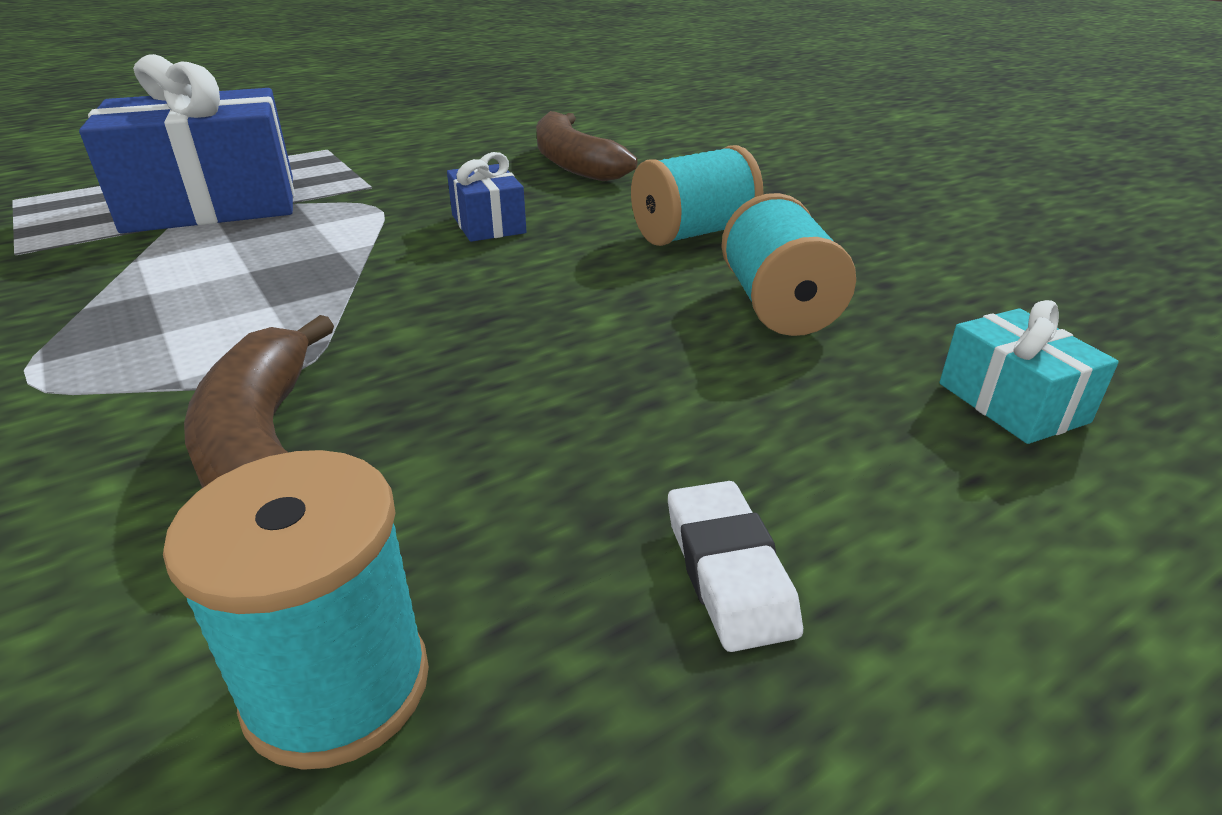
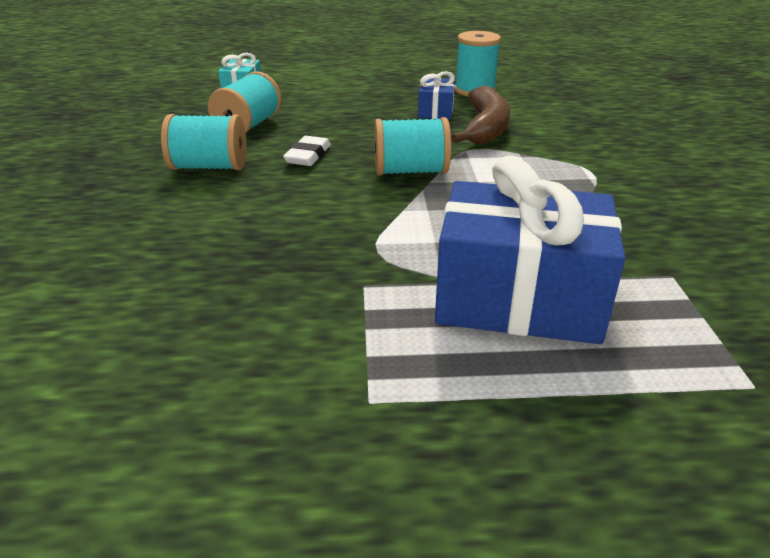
camera: 150 degrees left, 0 degrees up
blue gift [447,152,527,242] -> blue gift moved to [418,71,455,120]
brown banana [536,111,638,181] -> none
white eraser [668,481,803,652] -> white eraser moved to [283,136,331,166]
none -> turquoise spool [374,117,451,176]

